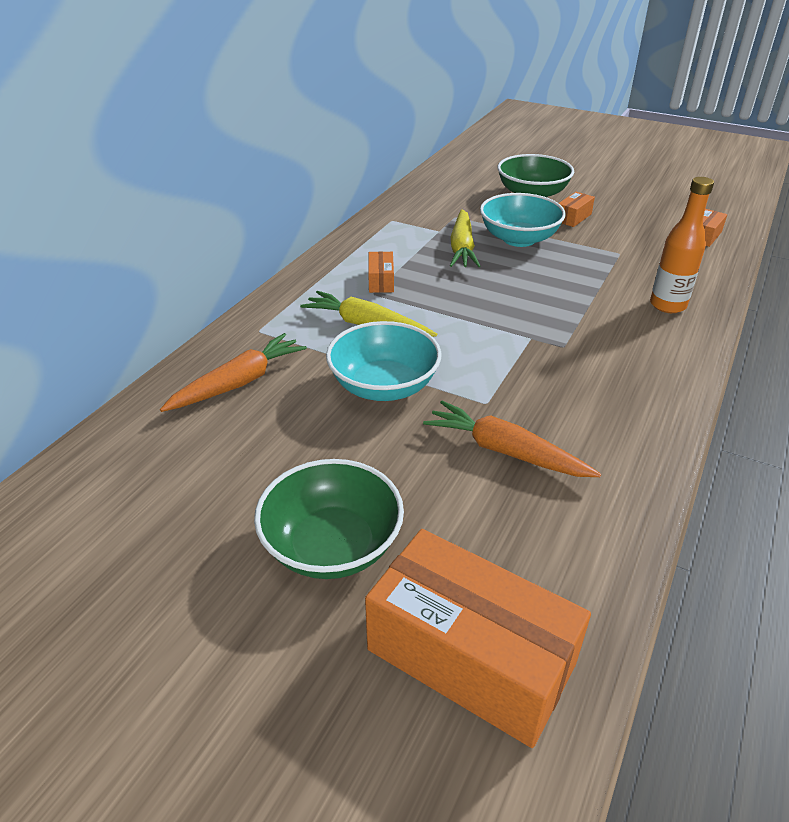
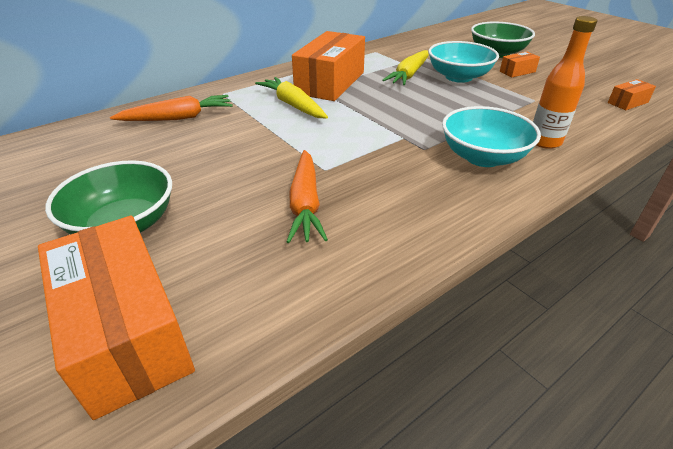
camera: 25 degrees right, 0 degrees up
turquoise bowl [326,321,441,401] -> turquoise bowl moved to [442,106,541,167]
orange box [368,251,394,293] -> orange box [292,31,365,101], size x2.31
orange carrot [423,401,601,477] -> orange carrot turned 150 degrees counterclockwise [287,150,328,243]

